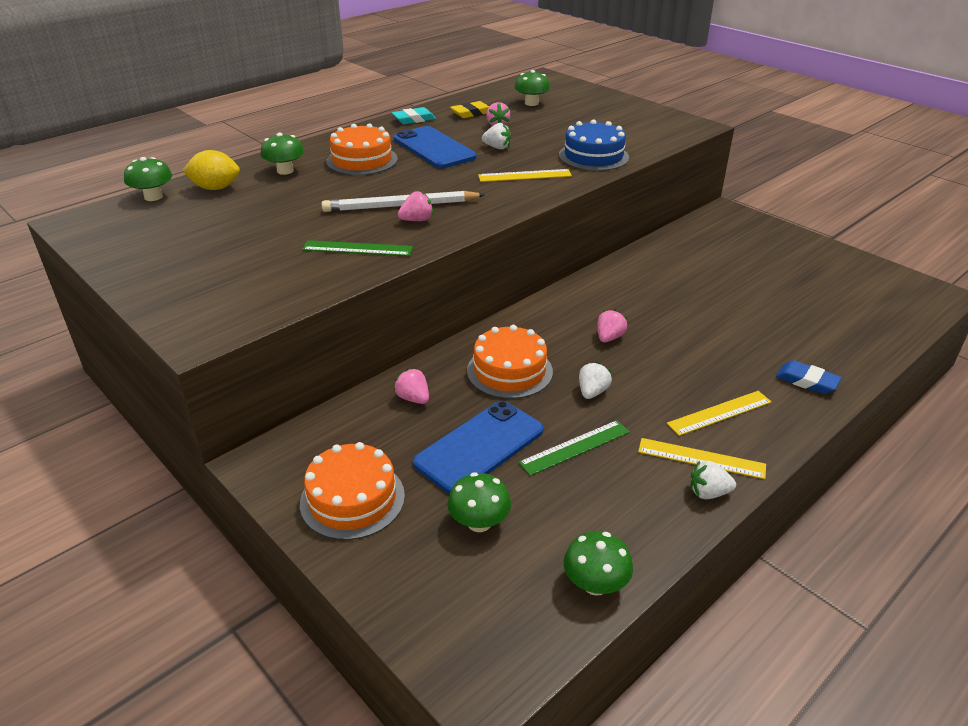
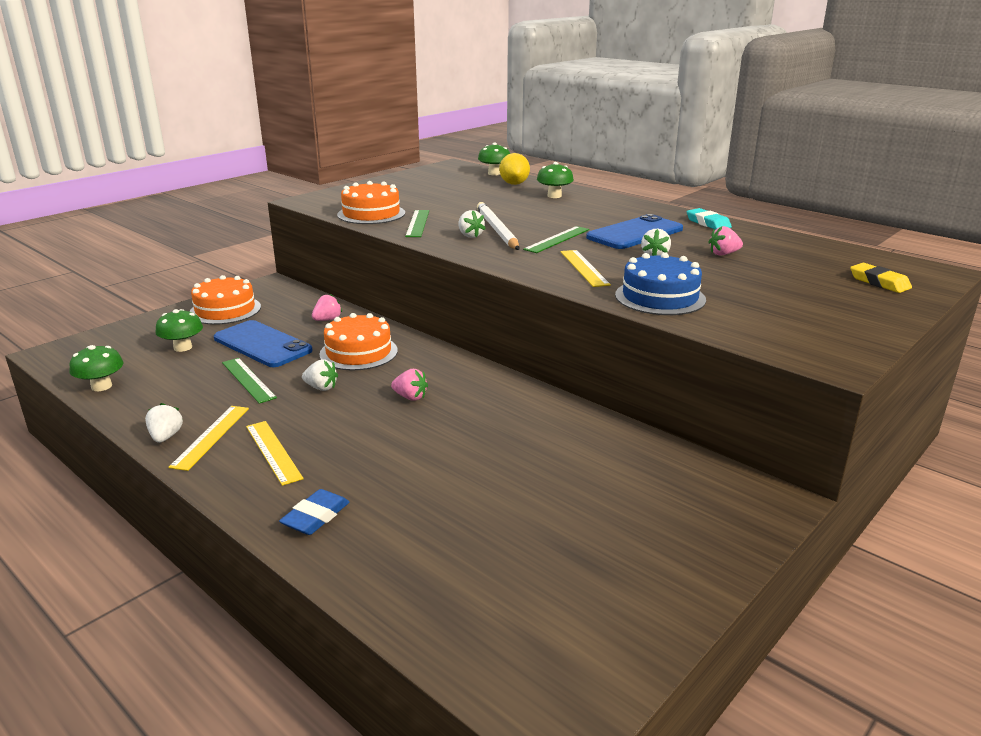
camera: 85 degrees right, 10 degrees down
orange cake [326,123,398,175] -> orange cake moved to [337,181,405,224]
pink strawberry [398,191,433,221] -> white strawberry [458,210,486,238]
yellow eraser [450,101,489,118] -> yellow eraser moved to [850,263,912,293]
green mushroom [514,70,550,106] -> none
none -> green ruler [523,226,589,253]

